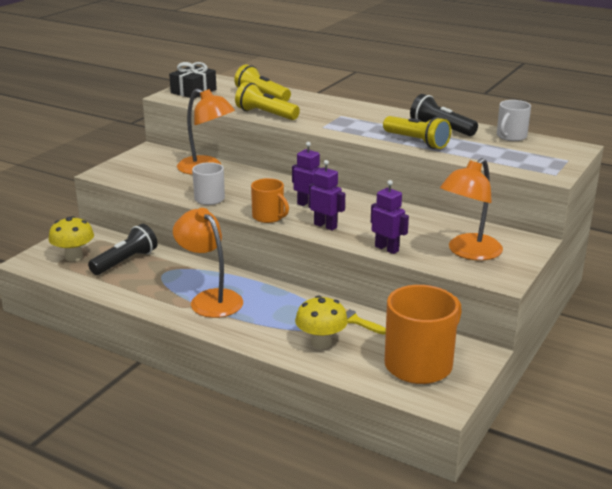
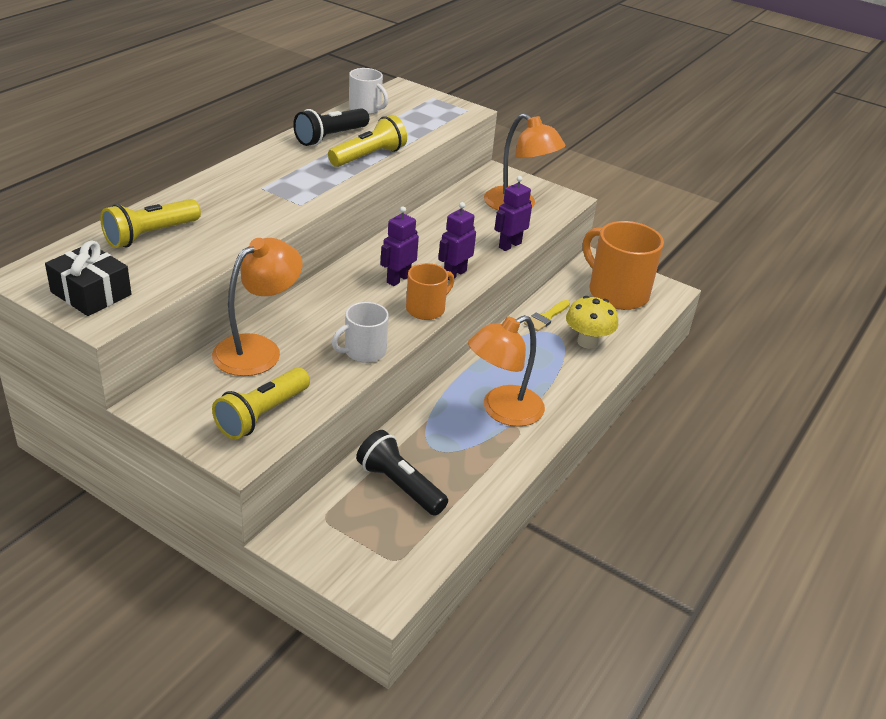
camera: 90 degrees left, 10 degrees up
yellow mushroom [48,216,94,261] -> none
yellow flashlight [235,82,300,120] -> yellow flashlight moved to [212,367,310,439]

